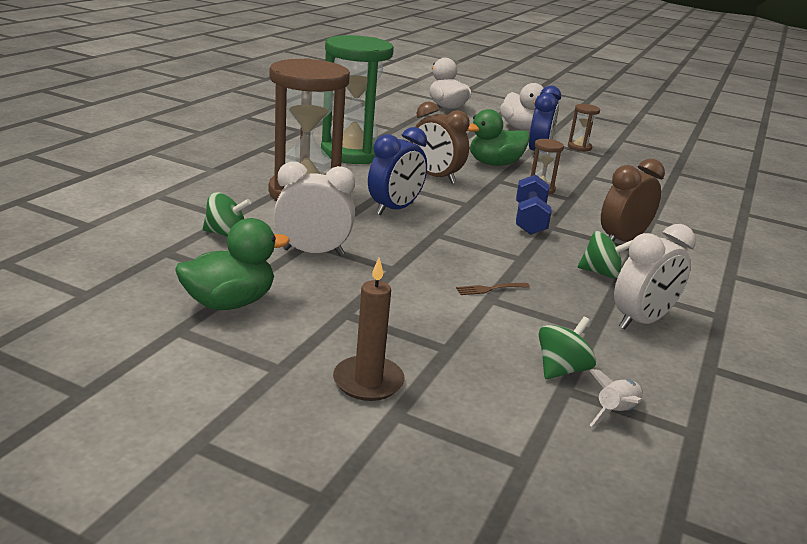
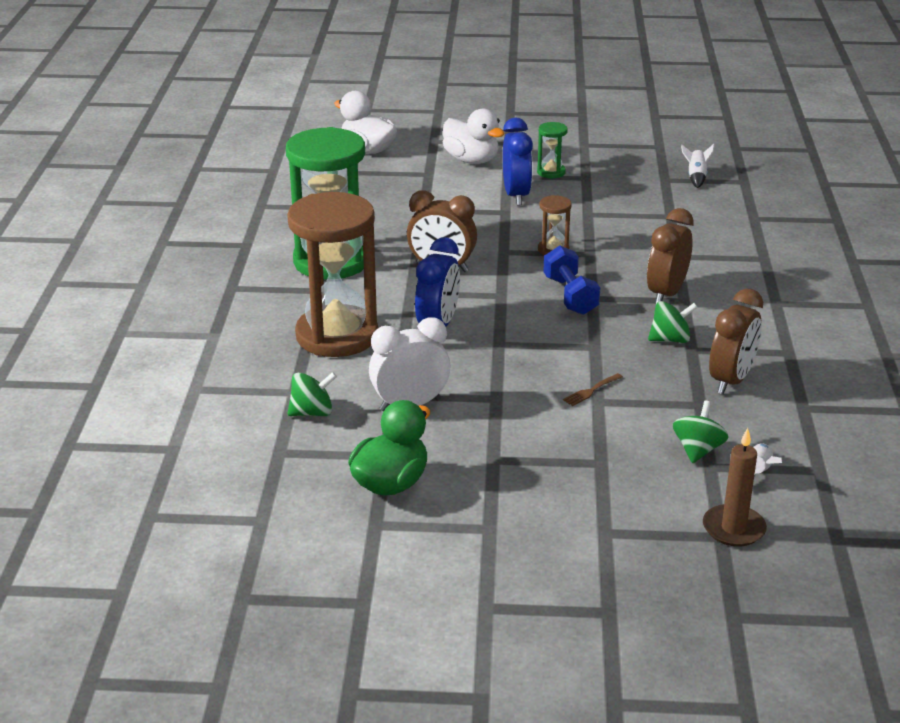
camera: 20 degrees left, 5 degrees up
brown candle [333,258,405,401] -> brown candle moved to [703,428,767,547]
green duck [467,109,530,166] -> none
brown hourglass [568,104,600,152] -> green hourglass [537,122,568,178]
white clock [614,224,696,329] -> brown clock [709,289,763,394]
none -> white rocket [681,144,715,188]

